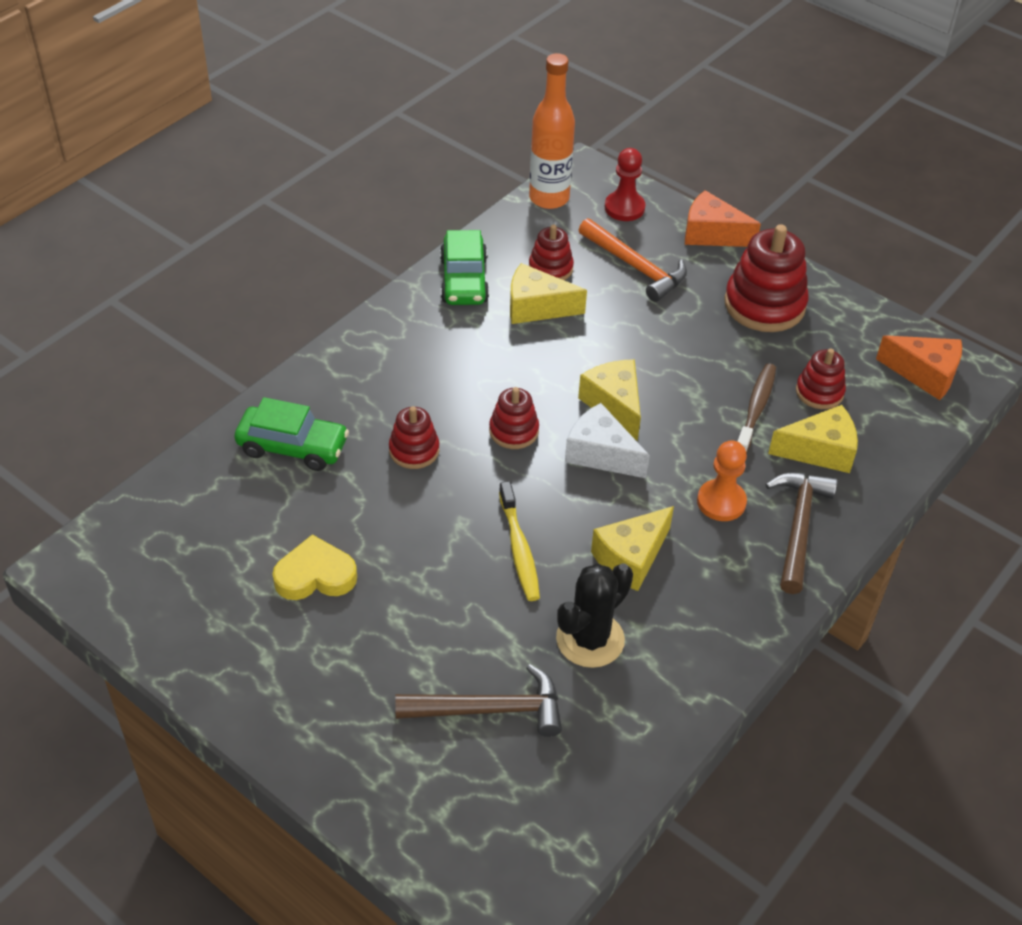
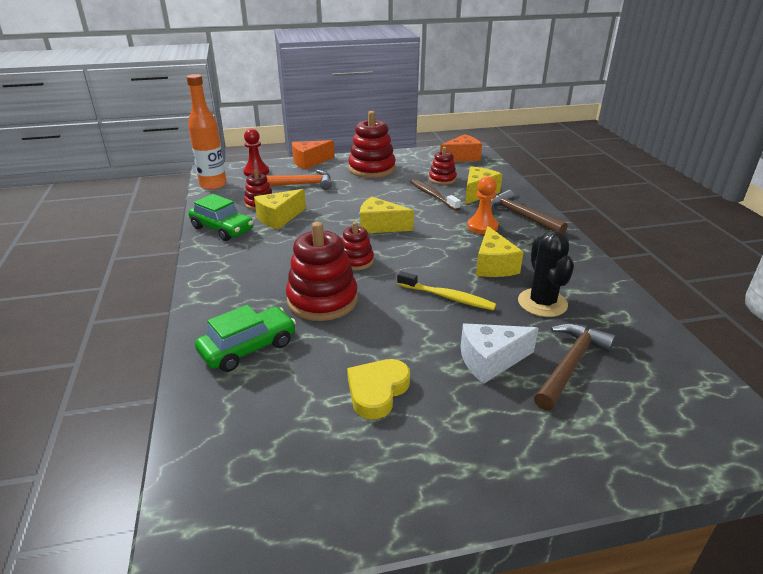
camera: 50 degrees left, 15 degrees down
red stacking toy [389,406,439,469] -> red stacking toy [286,222,358,321], size x1.79
white cheese [565,403,650,478] -> white cheese moved to [460,323,539,384]

